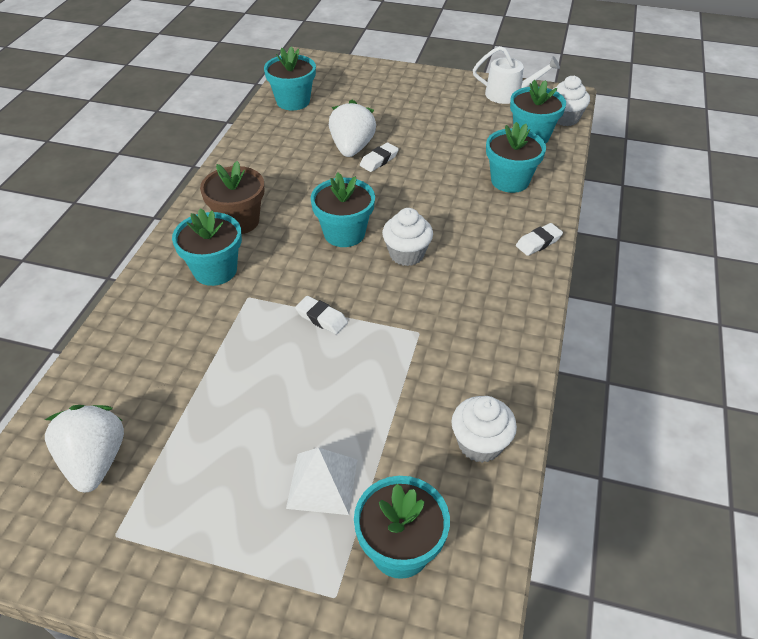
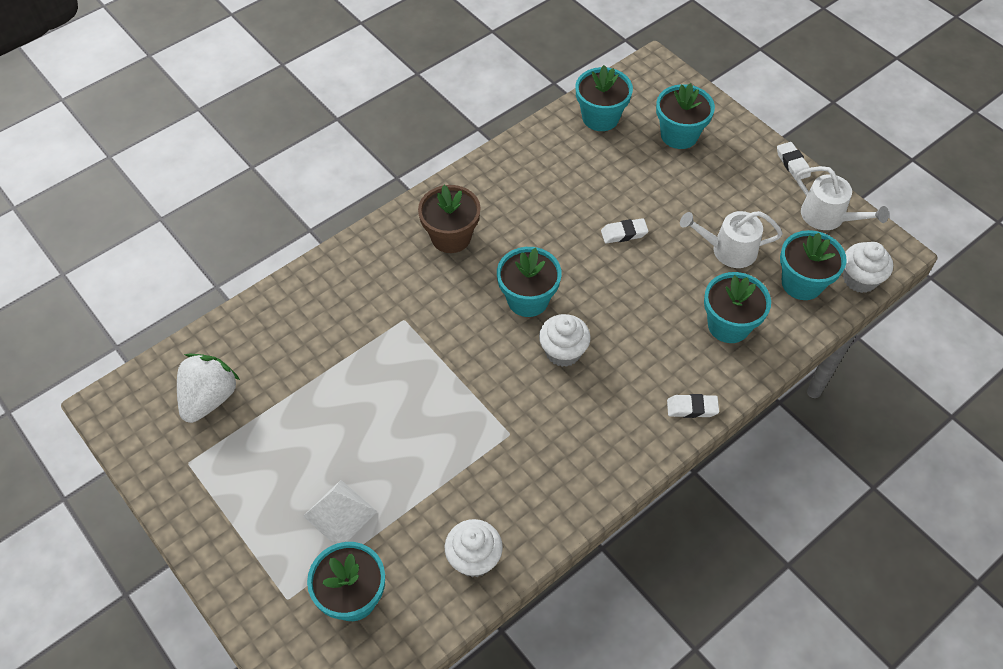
camera: 35 degrees right, 10 degrees up
turquoise flower pot [172,208,242,286] -> turquoise flower pot moved to [656,83,715,149]
white eraser [295,296,348,334] -> white eraser moved to [777,142,811,180]
white strawberry [329,100,376,157] -> none
none -> white watering can [680,211,783,268]

